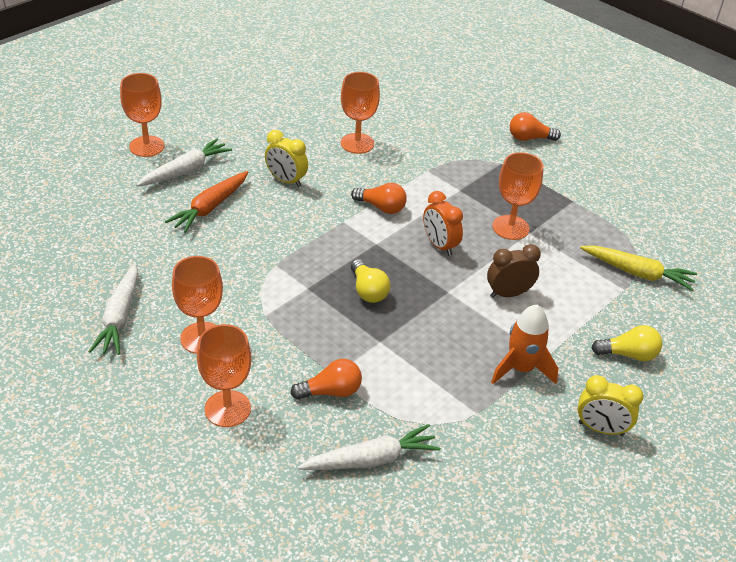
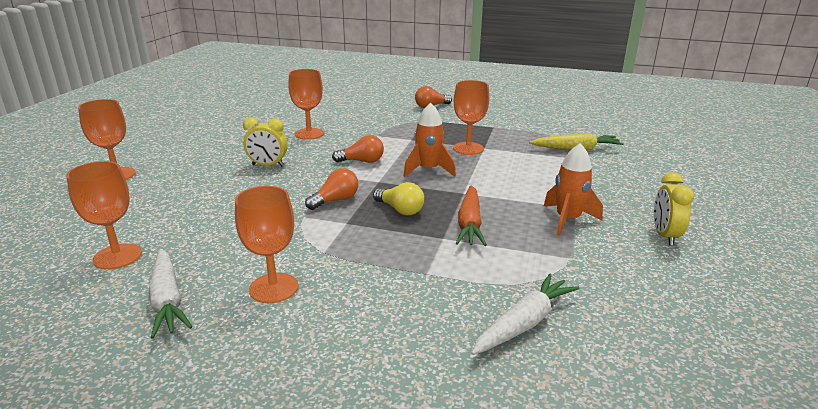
camera: 25 degrees left, 15 degrees down
white carrot [136,139,232,187] -> none
orange carrot [165,171,248,233] -> orange carrot moved to [455,185,487,246]
orange goblet [197,324,251,427] -> orange goblet moved to [66,161,142,270]
orange light bulb [290,359,362,400] -> orange light bulb moved to [305,168,358,210]
orange clock [423,191,463,256] -> orange rocket [404,103,456,177]
brown clock [487,244,541,298] -> none
yellow clock [578,375,644,436] -> yellow clock turned 105 degrees clockwise [654,172,694,246]
yellow light bulb [591,325,662,361] -> none

